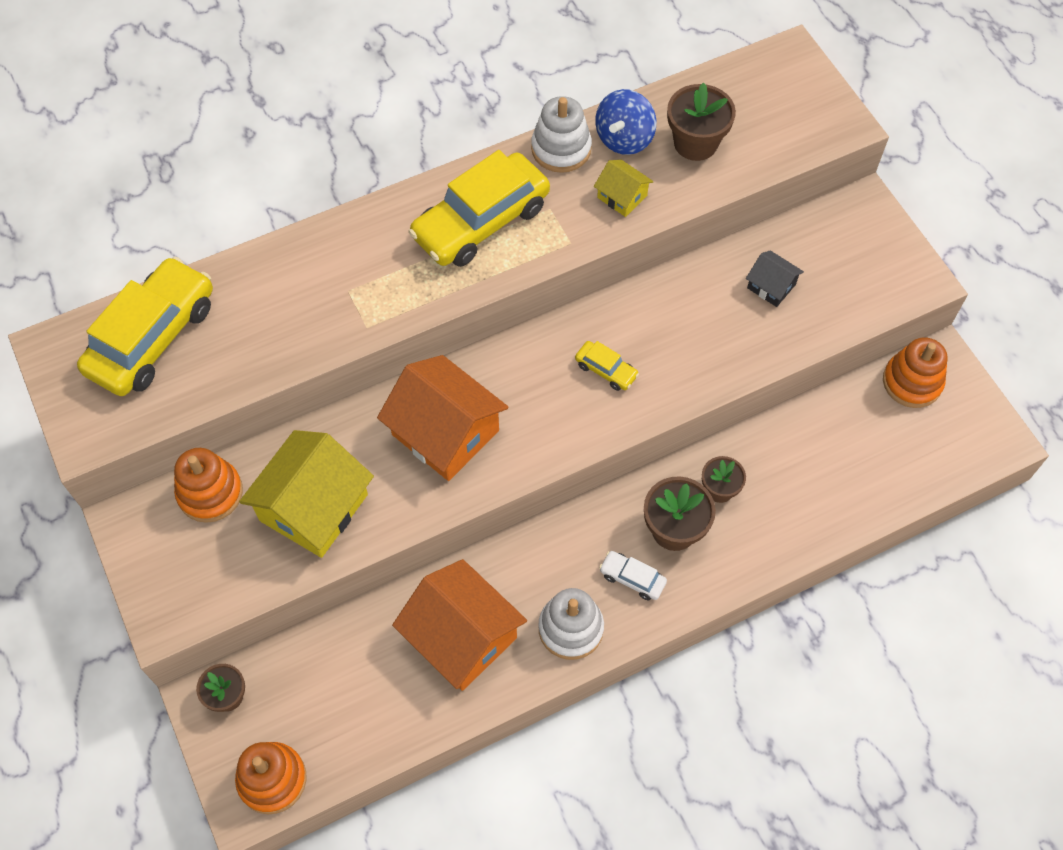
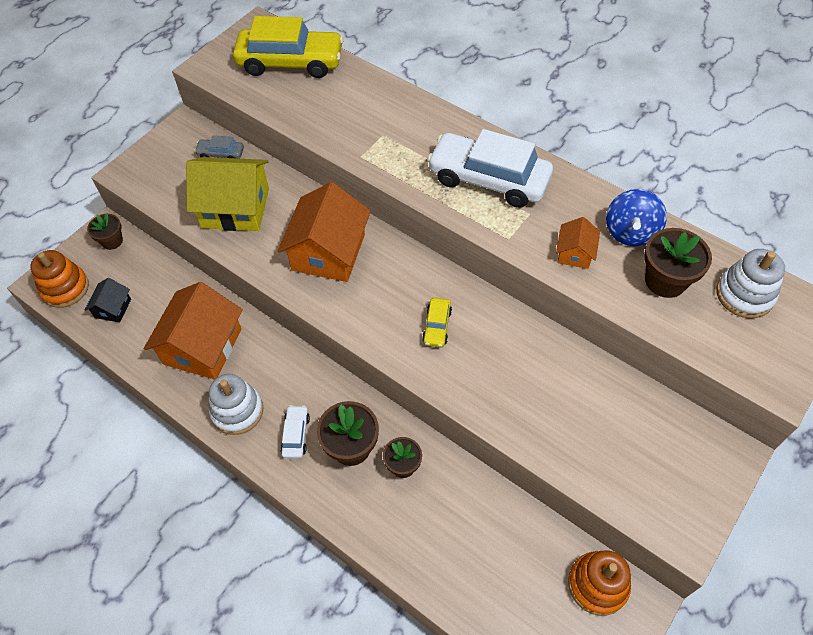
camera: 65 degrees right, 5 degrees down
orange stacking toy [174,448,243,523] -> grey car [194,135,244,159]
yellow car [408,150,550,267] -> white car [427,129,553,208]
white stacking toy [531,96,592,173] -> white stacking toy moved to [716,249,785,318]
yellow house [594,160,654,217] -> orange house [556,217,600,269]
blue spinning top [595,89,656,155] -> blue spinning top turned 75 degrees counterclockwise [606,189,667,246]
black house [746,250,804,307] -> black house moved to [85,278,131,323]

